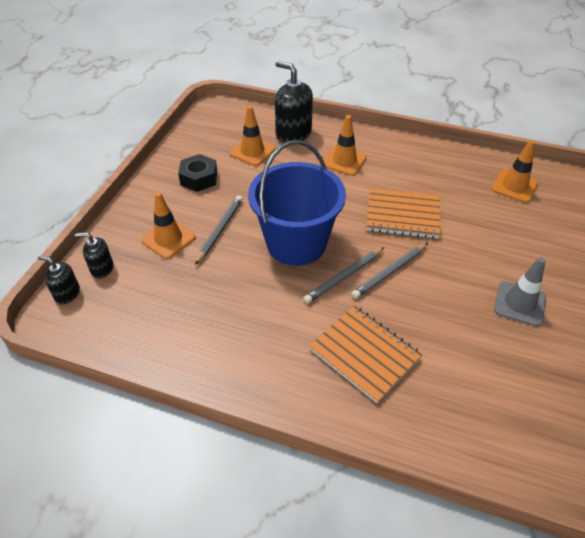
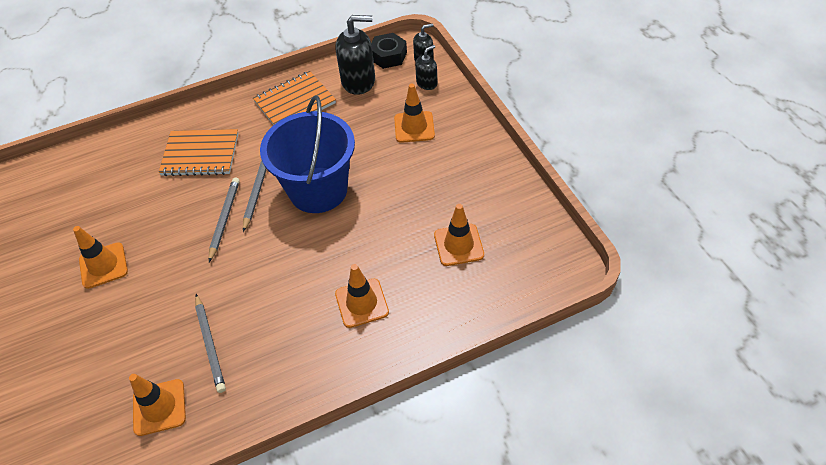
camera: 140 degrees right, 5 degrees up
black nut [178,154,217,192] -> black nut moved to [371,33,407,69]
grey pencil [195,195,243,265] -> grey pencil moved to [195,294,226,393]
black soap dispenser [275,61,313,143] -> black soap dispenser moved to [335,15,375,95]
orange notebook [366,188,440,239] -> orange notebook moved to [253,71,336,125]
grey traffic cone [494,257,546,327] -> orange traffic cone [73,226,128,289]

